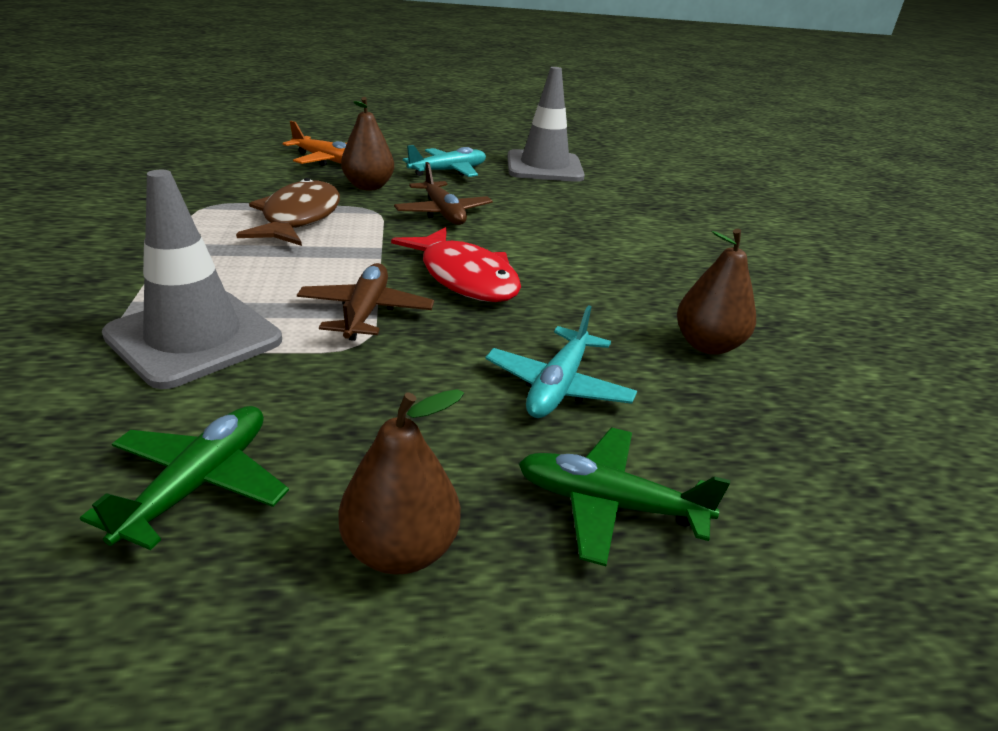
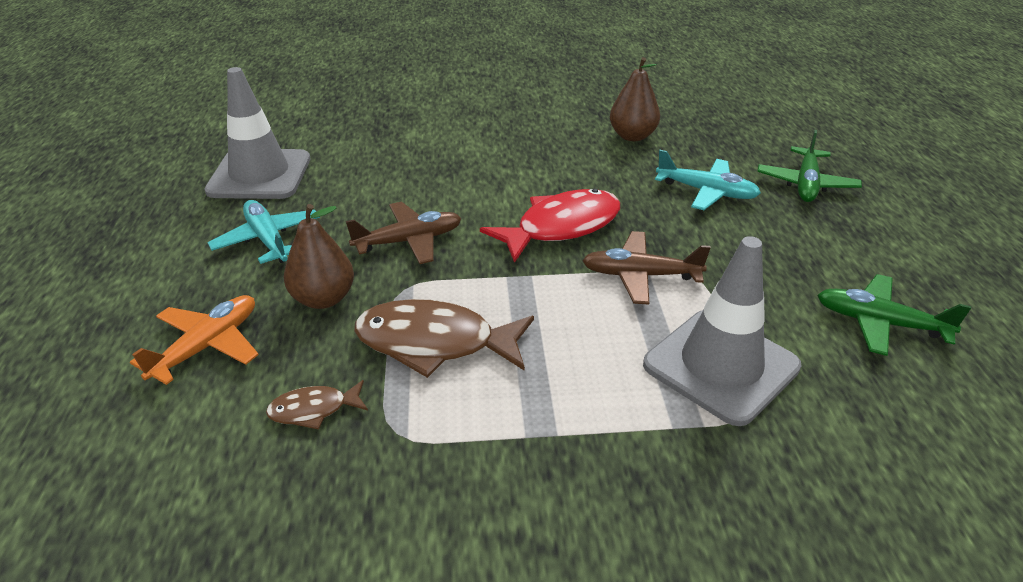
camera: 85 degrees left, 5 degrees up
brown pear [338,389,464,575] -> none
none -> brown fish [266,380,368,430]

